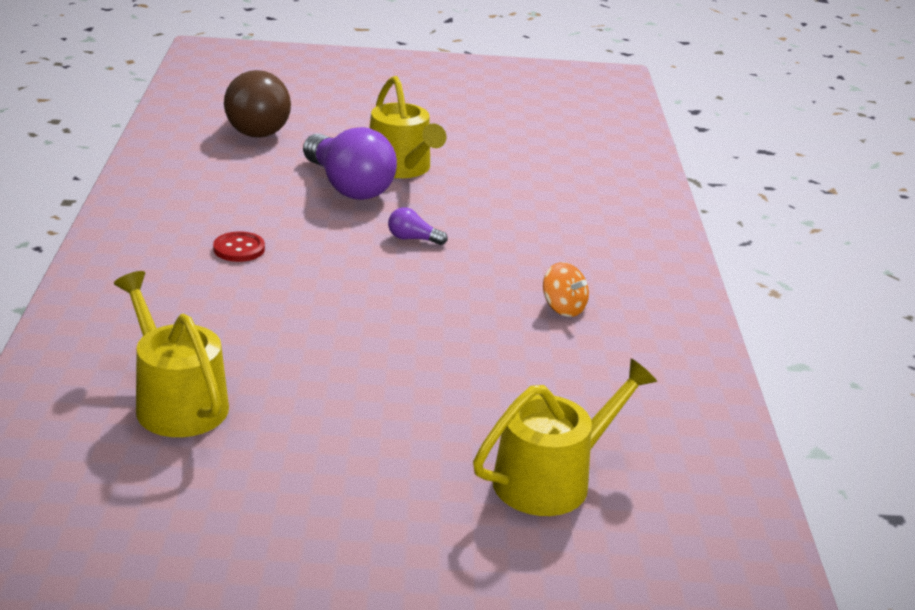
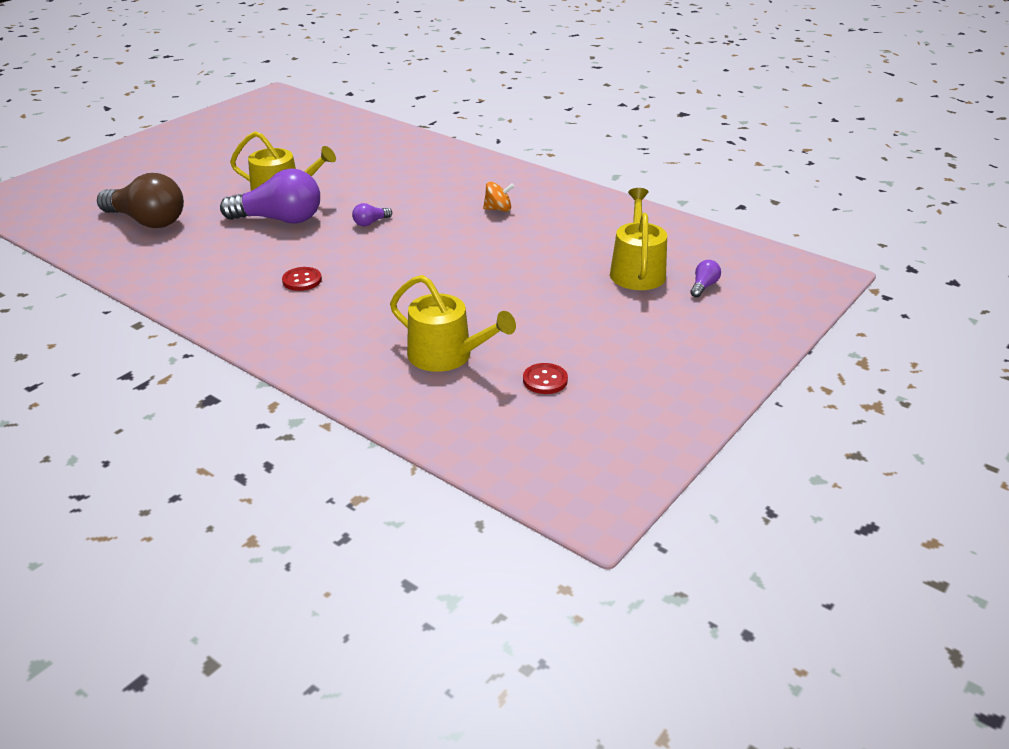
camera: 50 degrees left, 5 degrees up
yellow watering can [114,271,229,437] -> yellow watering can turned 150 degrees counterclockwise [390,275,516,372]
none -> red button [523,363,568,394]
none -> purple light bulb [690,260,721,298]

